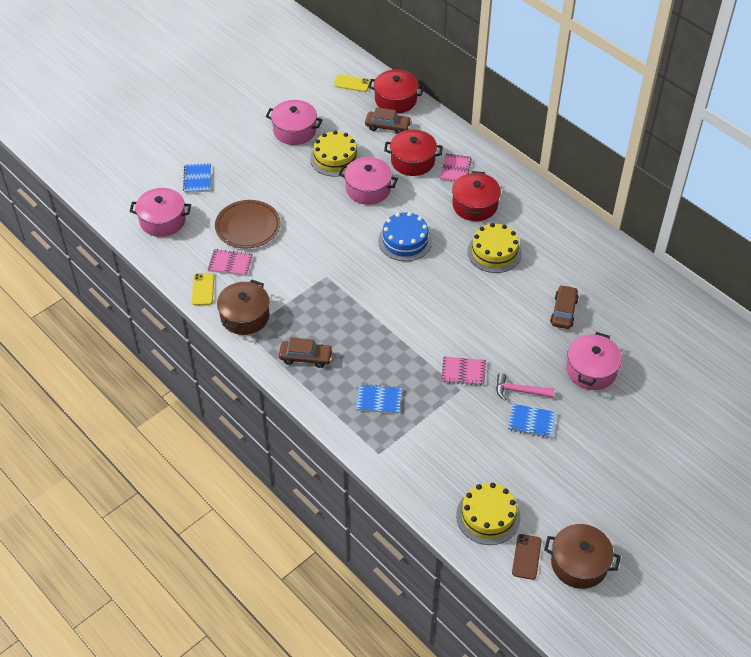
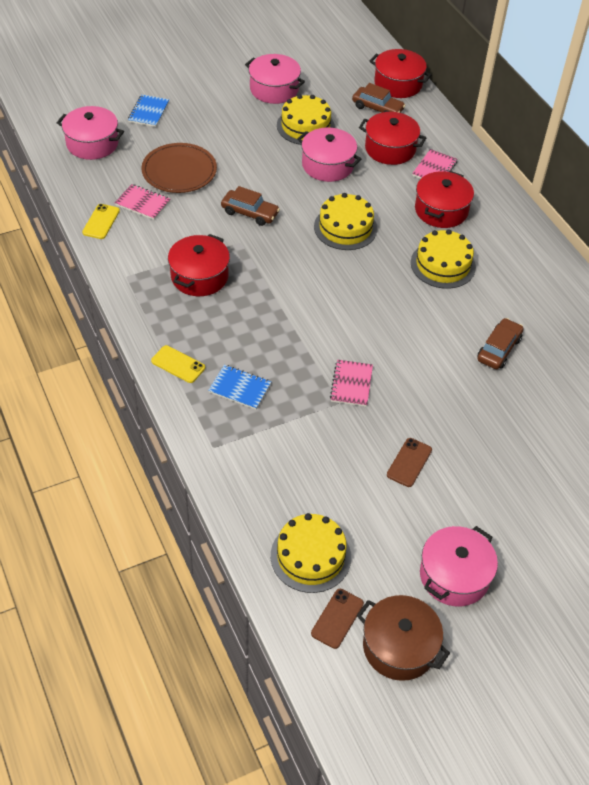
camera: 15 degrees right, 0 degrees up
brown pot [217,280,269,335] -> none
brown car [279,337,333,368] -> brown car moved to [221,186,280,226]
yellow phone [334,74,370,92] -> yellow phone moved to [151,345,205,383]
blue cake [378,212,432,261] -> yellow cake [314,193,377,250]
pink notebook [441,357,486,386] -> pink notebook turned 75 degrees clockwise [330,360,373,407]
pink hammer [496,373,554,401] -> none
blue notebook [508,404,556,438] -> brown phone [387,438,432,487]
pink pot [566,332,622,390] -> pink pot moved to [420,526,498,606]
none -> red pot [168,234,230,296]

